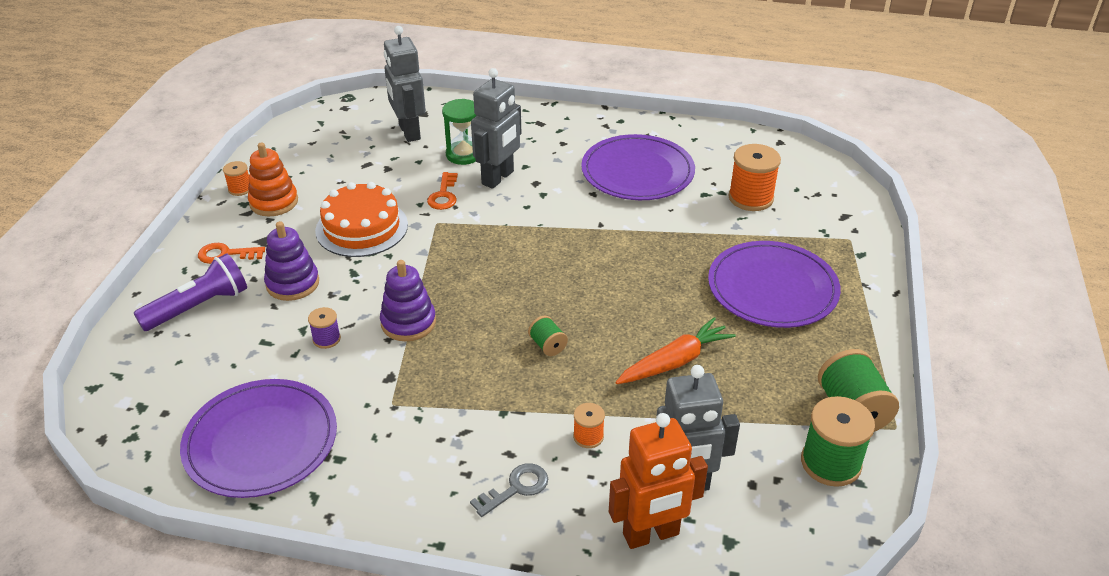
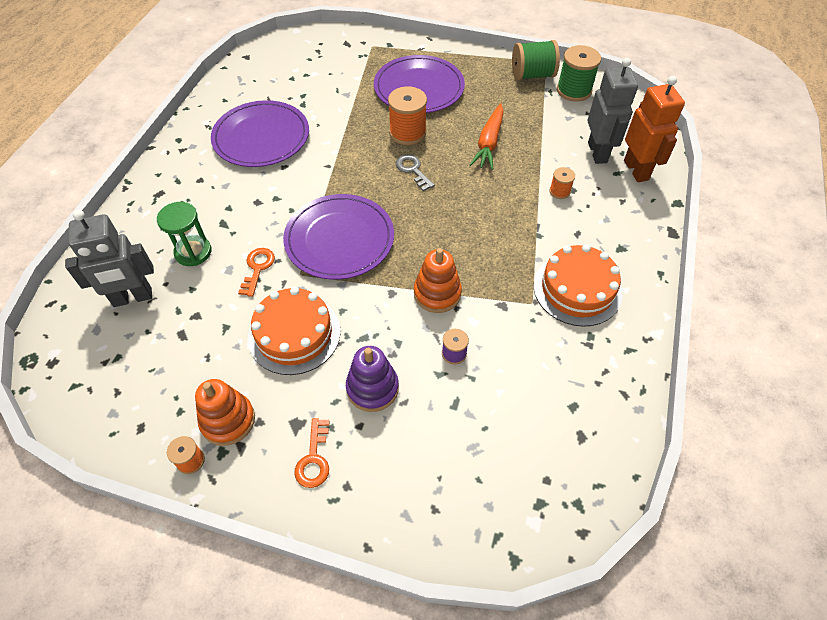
camera: 85 degrees left, 15 degrees up
purple flashlight [134,253,247,331] -> none
purple plate [180,379,337,498] -> purple plate moved to [283,194,394,280]
purple stacking toy [380,260,436,341] -> orange stacking toy [414,248,462,313]
orange key [427,172,458,210] -> orange key turned 90 degrees counterclockwise [238,248,275,297]
grey key [470,463,548,517] -> grey key moved to [396,154,435,191]
grey robot [471,68,521,189] -> none
green spool [528,316,568,356] -> none
orange carrot [615,317,736,384] -> orange carrot turned 135 degrees counterclockwise [470,103,504,170]
orange spool [728,144,781,211] -> orange spool moved to [388,86,427,145]
none -> orange cake [534,244,622,327]

